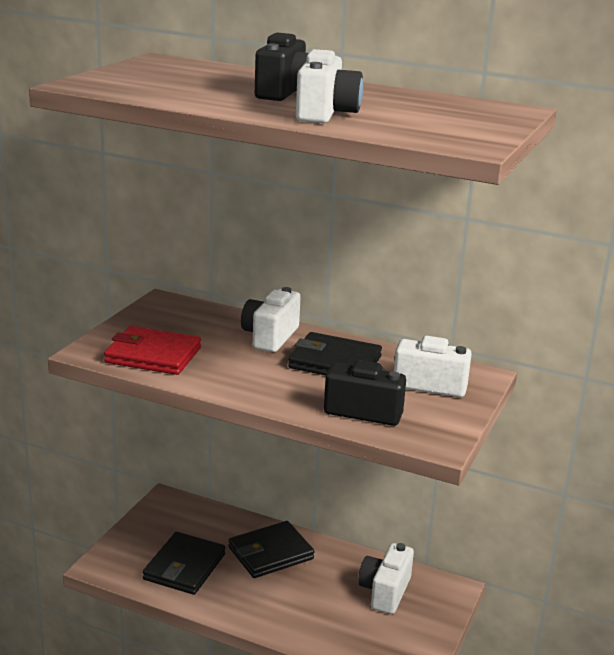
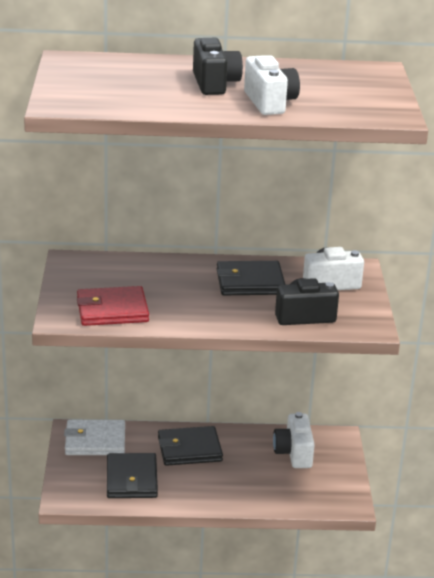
camera: 25 degrees left, 5 degrees up
black wallet [228,521,315,578] -> black wallet turned 45 degrees clockwise [158,426,223,466]
white camera [241,287,301,352] -> none
none -> white wallet [64,420,125,455]

